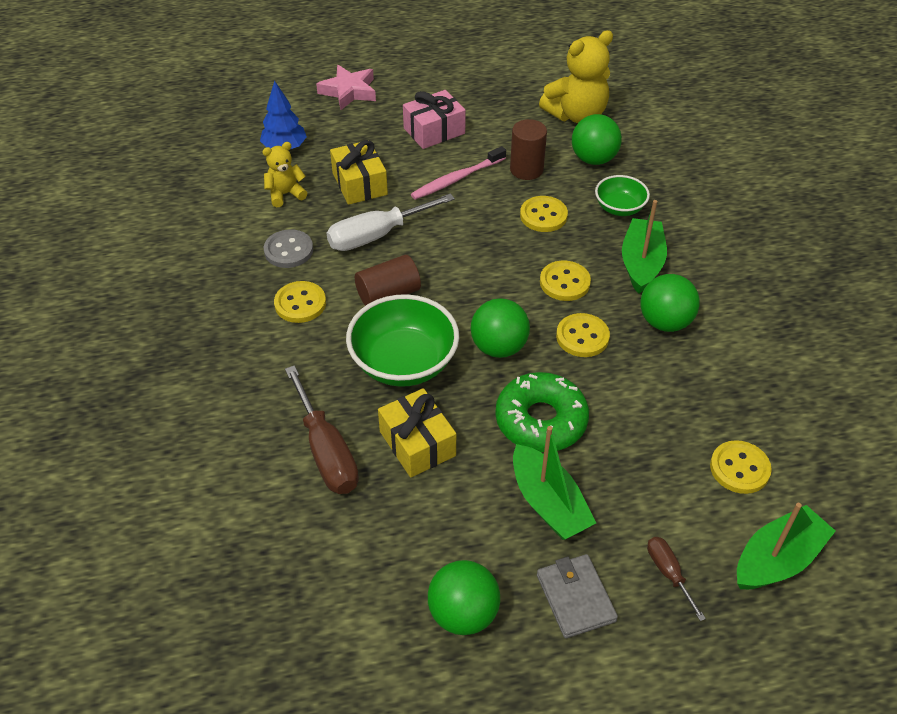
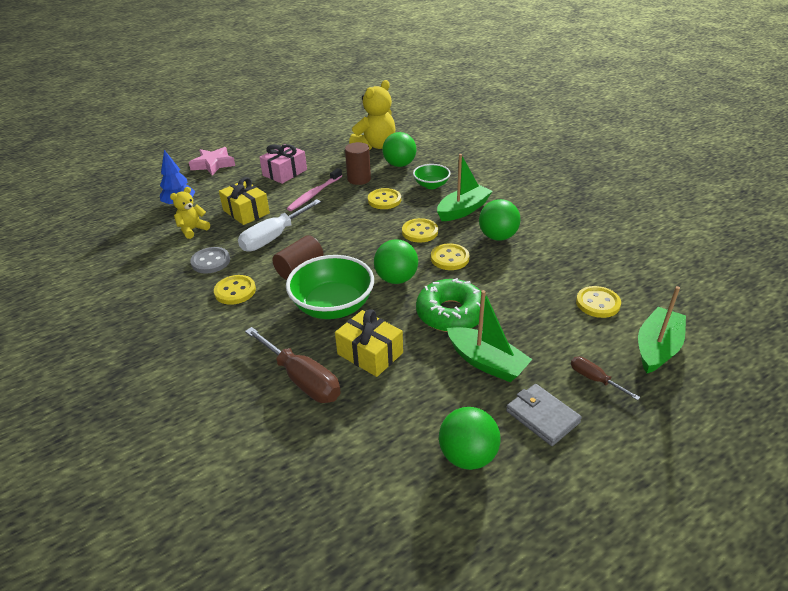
camera: 20 degrees left, 10 degrees down
green boat [622,200,667,294] -> green boat turned 60 degrees clockwise [437,154,492,221]

